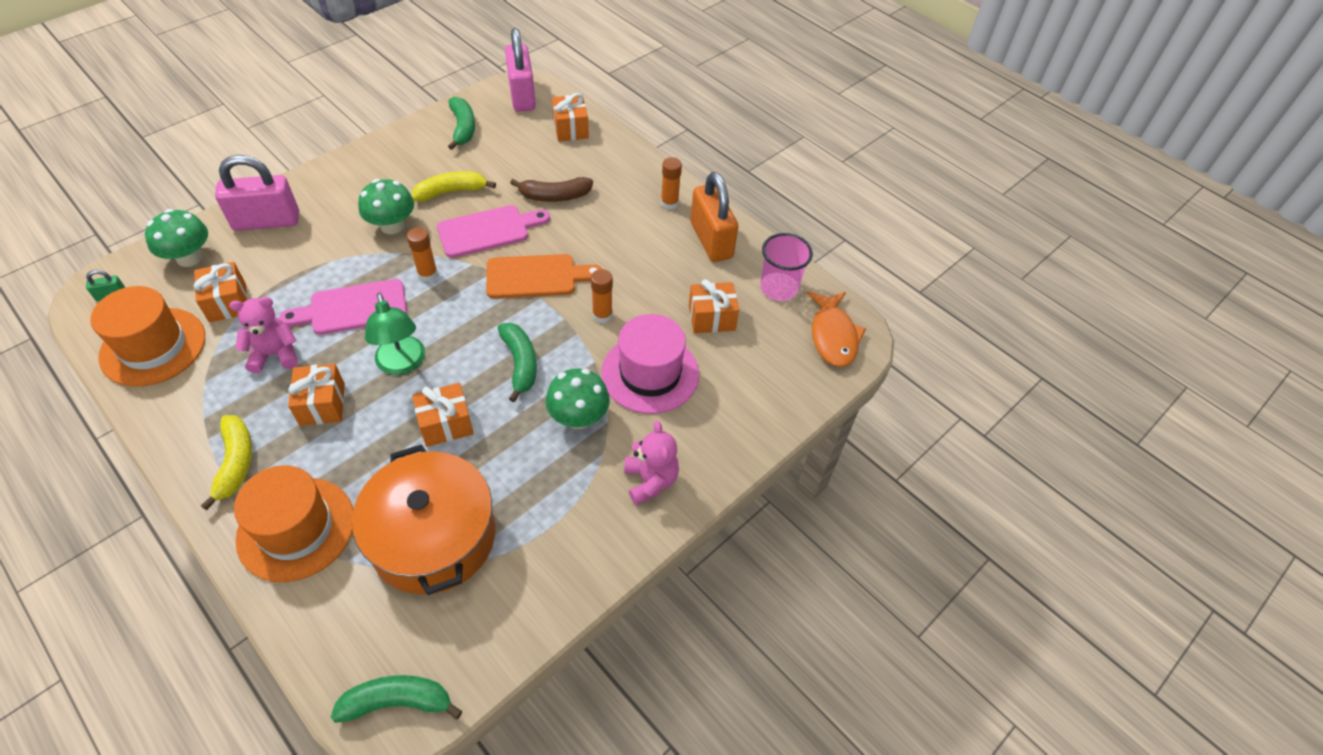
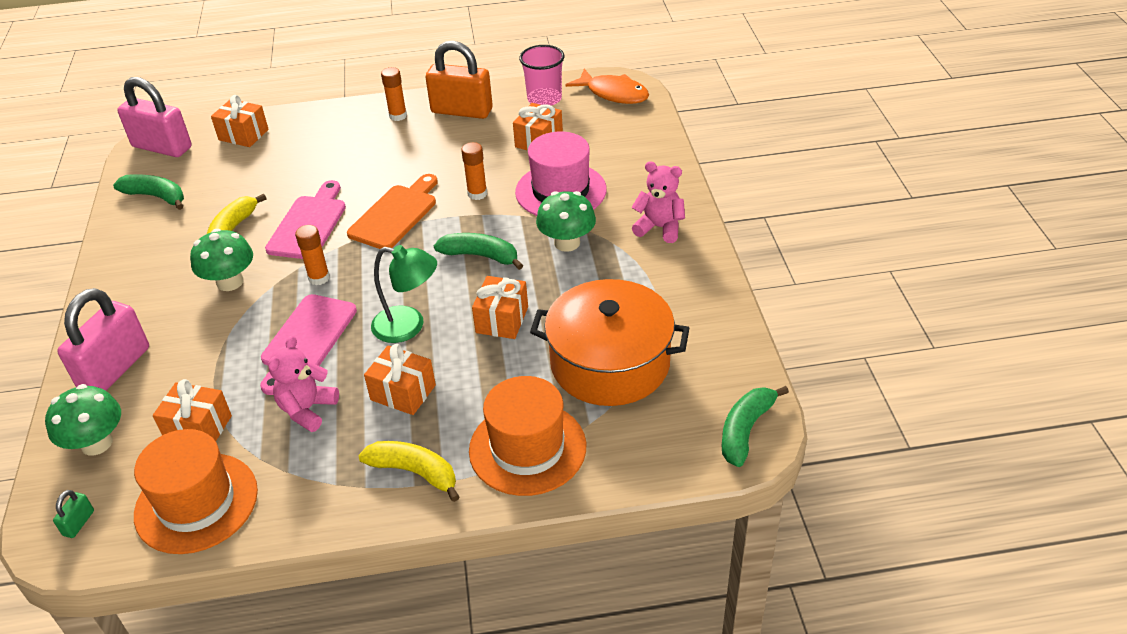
camera: 50 degrees left, 10 degrees down
brown banana [510,177,593,202] -> none

